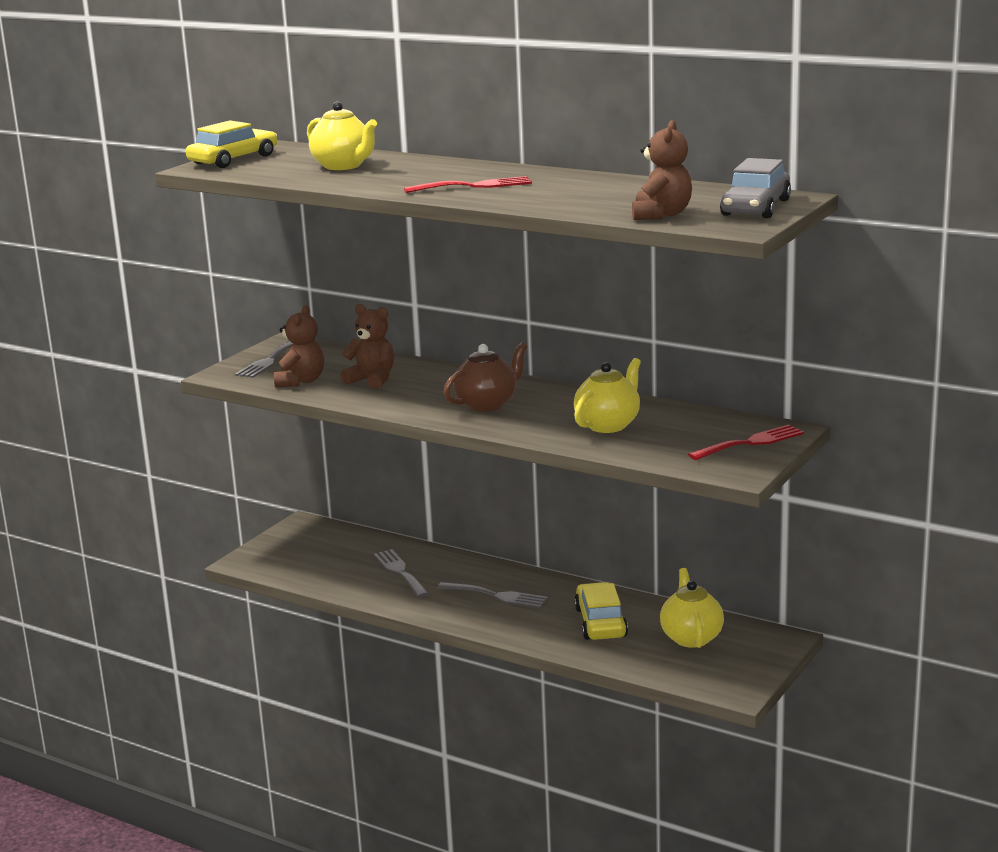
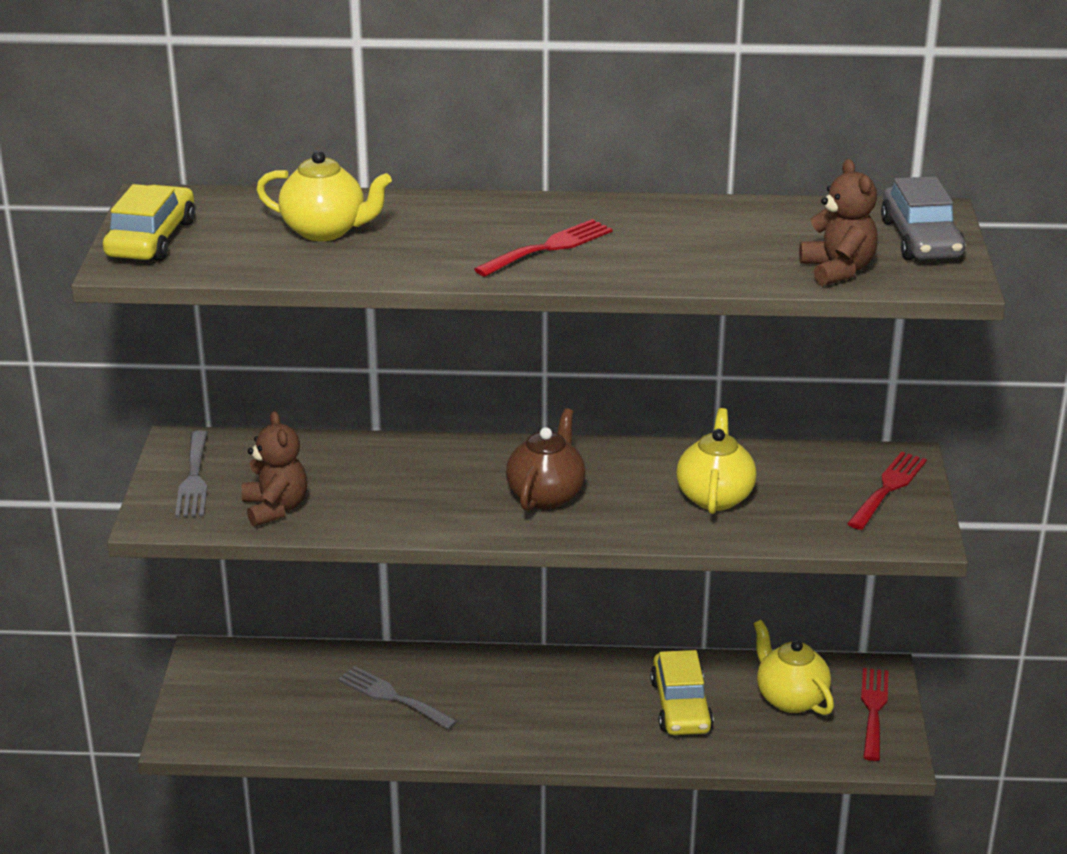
camera: 30 degrees left, 10 degrees up
brown teddy bear [340,304,394,389] -> none
grey fork [437,582,548,608] -> none
yellow car [574,582,628,640] -> yellow car turned 150 degrees counterclockwise [650,650,713,735]
none -> red fork [861,668,889,761]

